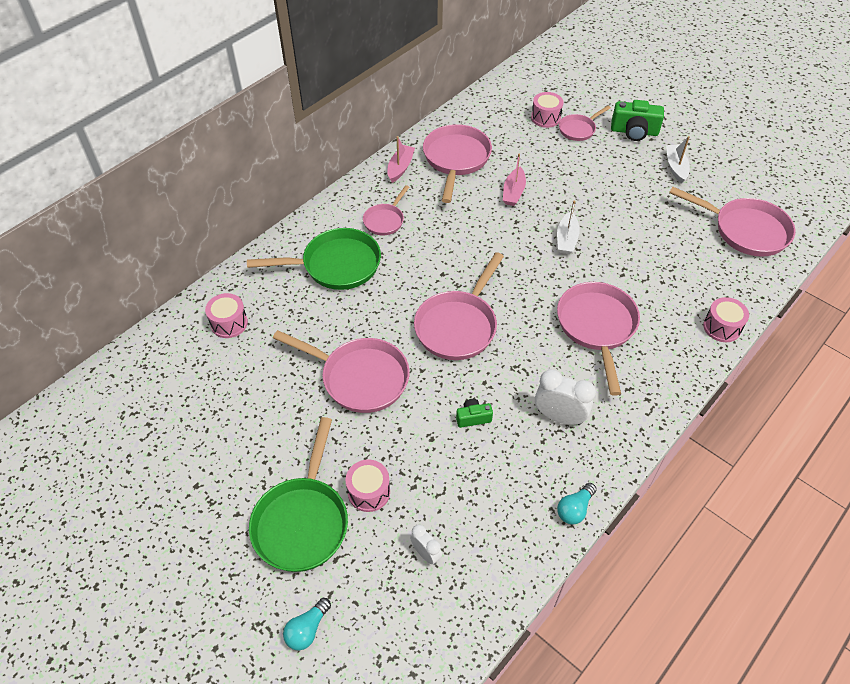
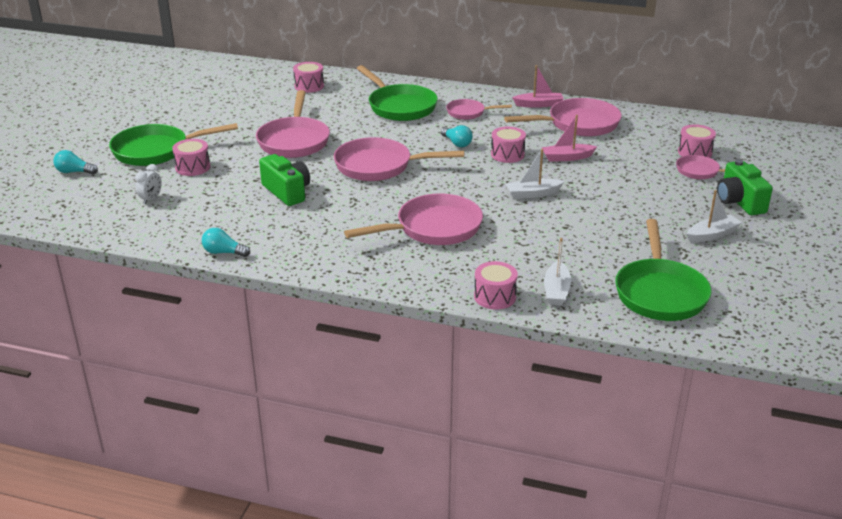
camera: 65 degrees right, 20 degrees down
green camera [456,399,493,428] -> green camera [259,154,310,206], size x1.82
white clock [535,369,596,425] -> none
pink pan [669,187,795,257] -> green pan [615,219,712,321]
none -> turquoise light bulb [441,125,473,147]
none -> pink drum [491,127,526,163]
none -> white boat [544,238,571,306]

